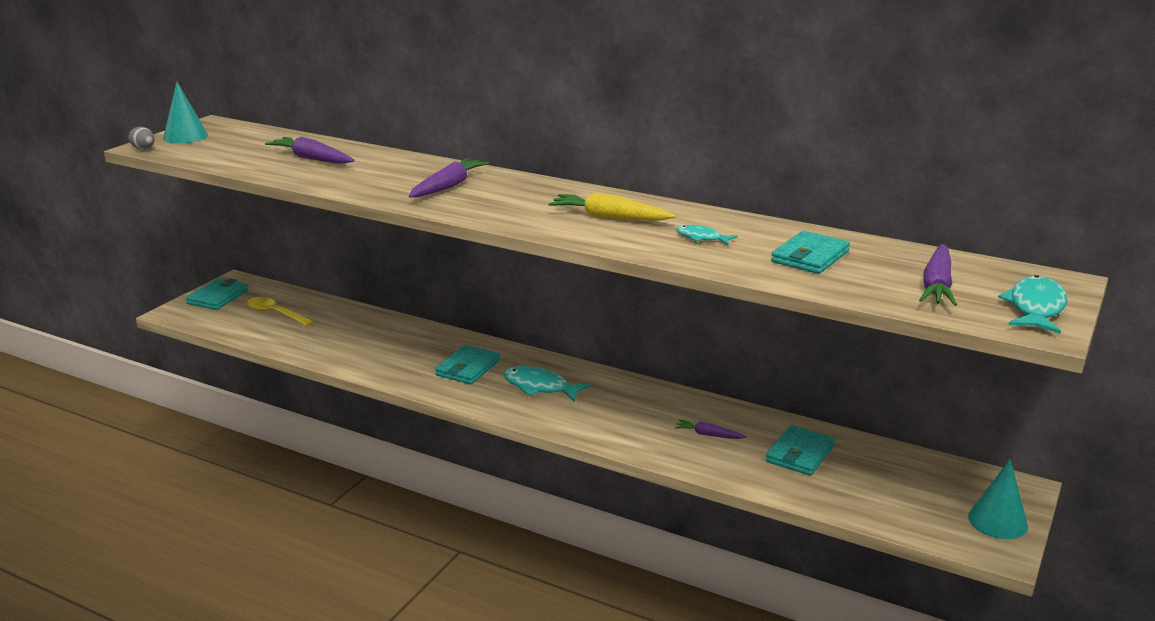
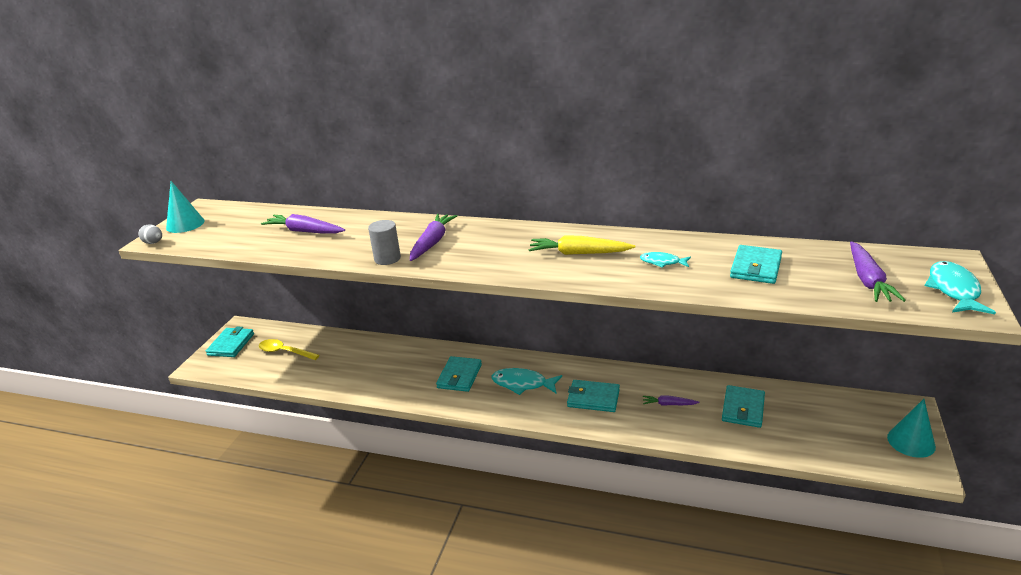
camera: 10 degrees left, 5 degrees up
none -> grey cylinder [368,220,401,265]
none -> turquoise wallet [567,380,620,412]

